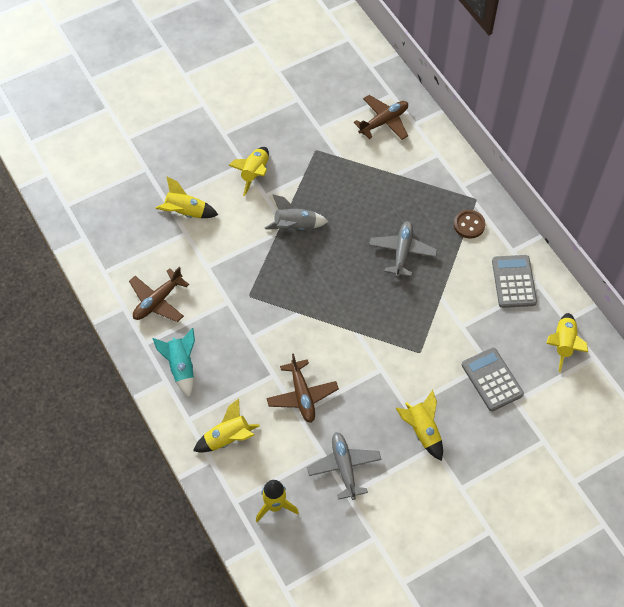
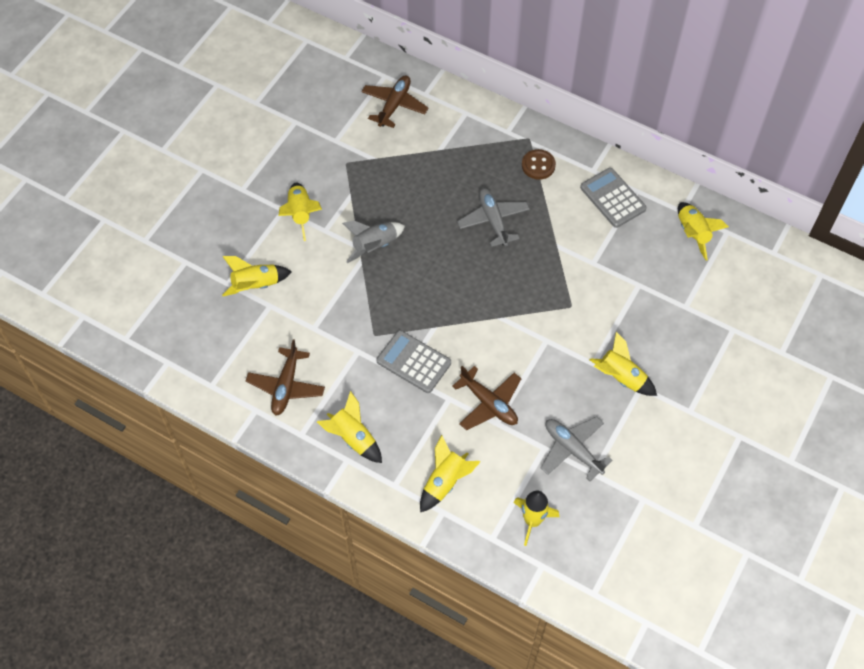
camera: 30 degrees left, 0 degrees up
turquoise rocket [152,328,195,397] -> yellow rocket [317,391,382,463]
grey calculator [462,347,524,411] -> grey calculator moved to [377,330,451,393]

